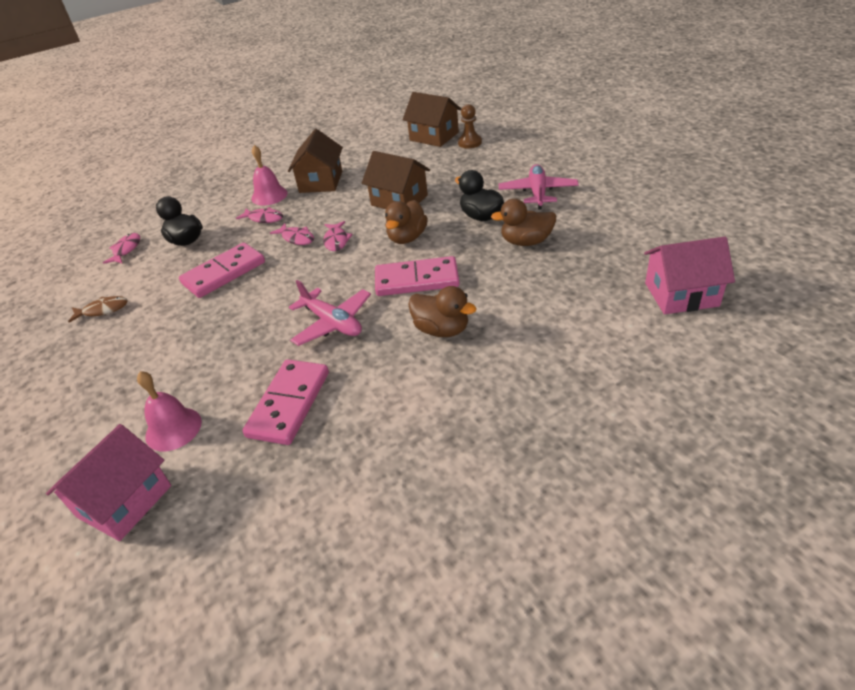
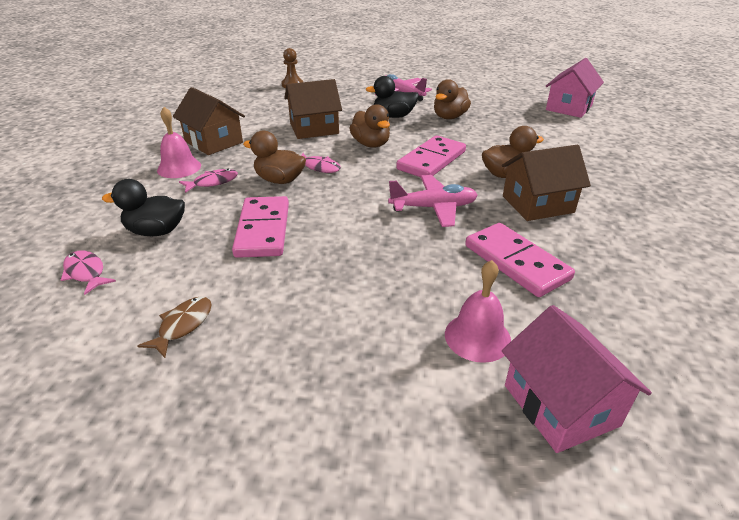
camera: 55 degrees left, 5 degrees down
pink fish [270,223,314,245] -> brown duck [243,130,306,184]
brown house [403,92,461,147] -> brown house moved to [502,145,591,221]

